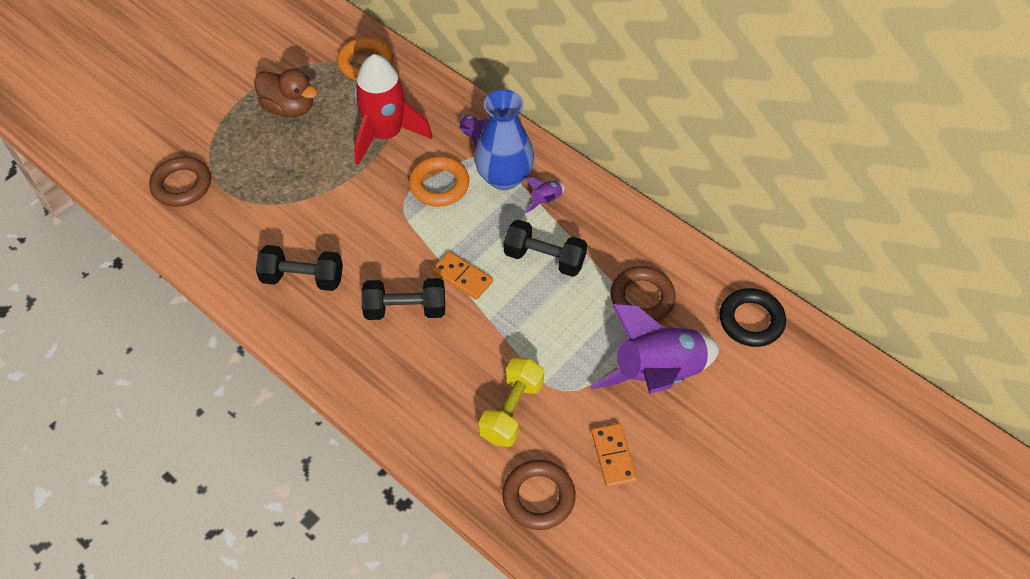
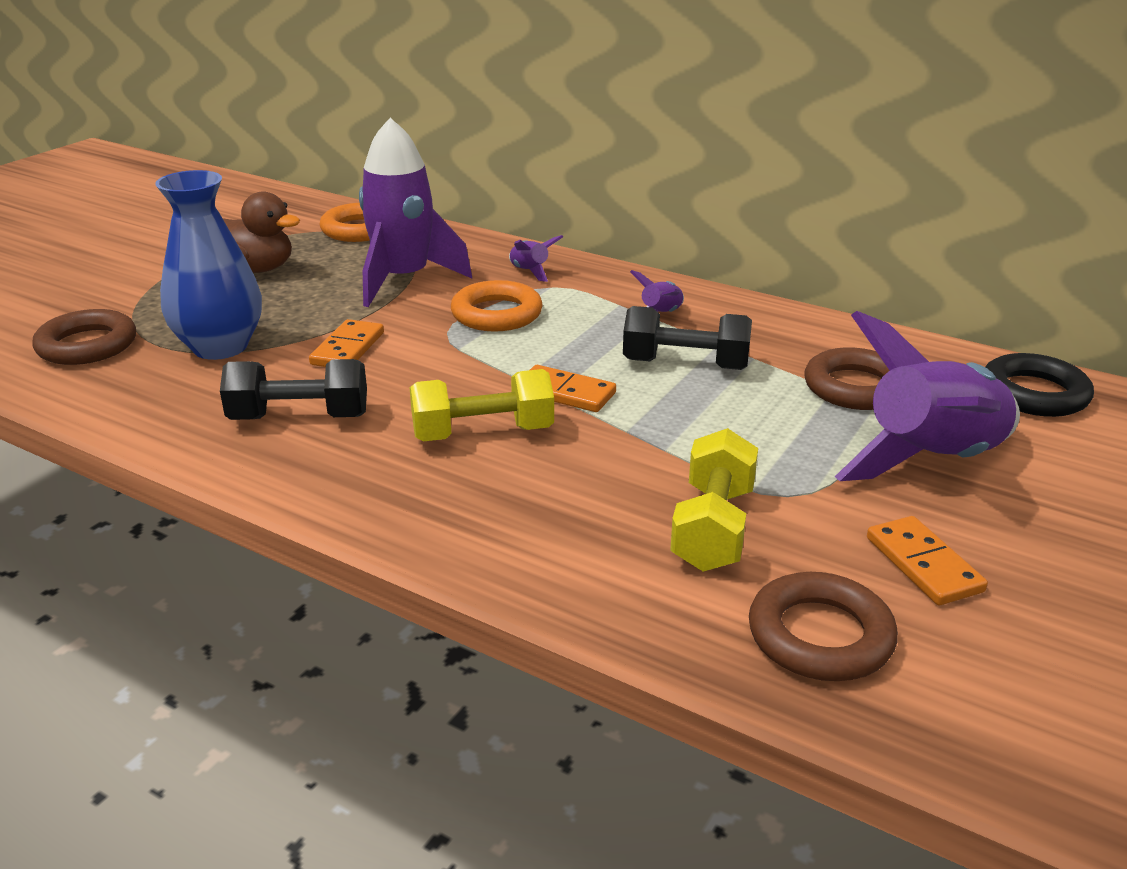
camera: 10 degrees left, 25 degrees down
red rocket [354,54,432,165] -> purple rocket [359,118,472,307]
black dumbbell [361,278,445,320] -> yellow dumbbell [410,369,554,441]
blue vase [474,89,534,190] -> blue vase moved to [155,170,262,360]
none -> orange domino [309,319,384,367]

